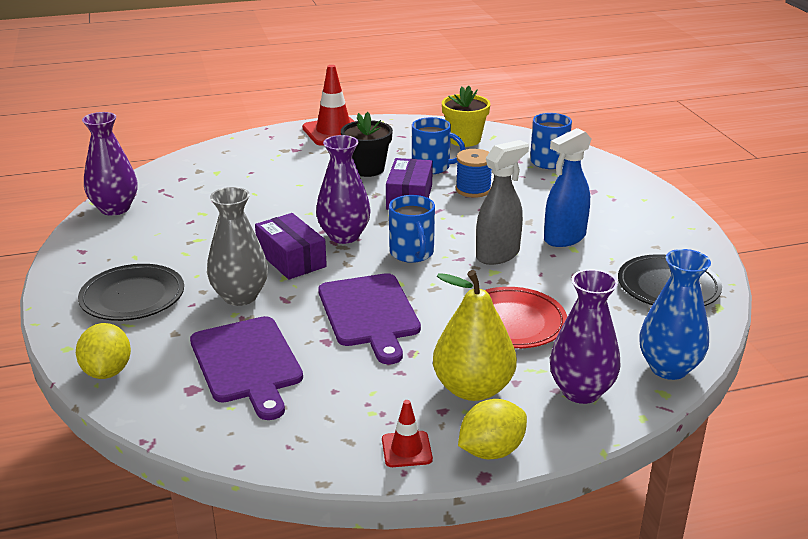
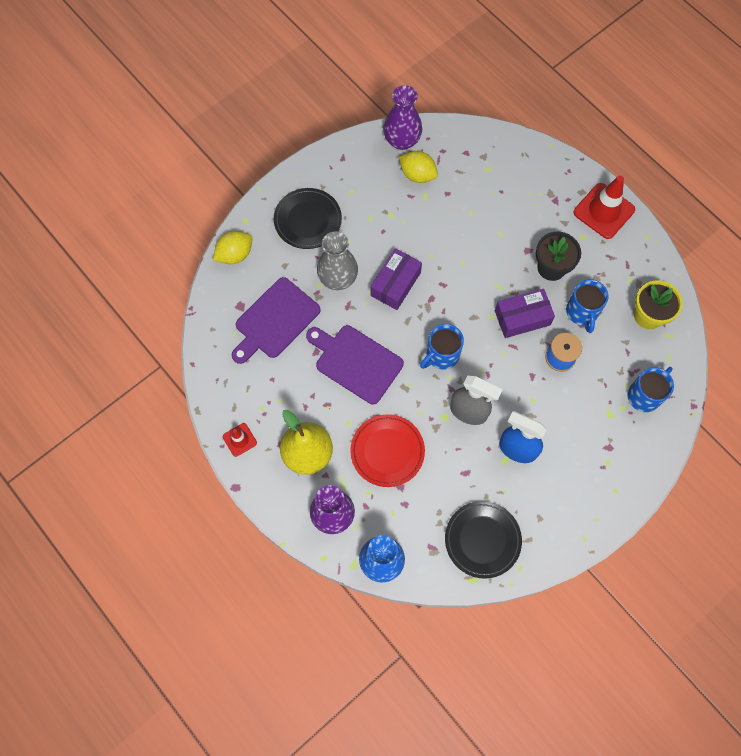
camera: 65 degrees right, 40 degrees up
purple vase [316,135,371,244] -> none
purple cutting board [318,273,421,364] -> purple cutting board turned 75 degrees clockwise [306,325,404,404]
yellow lemon [458,399,527,459] -> yellow lemon moved to [399,151,438,183]

